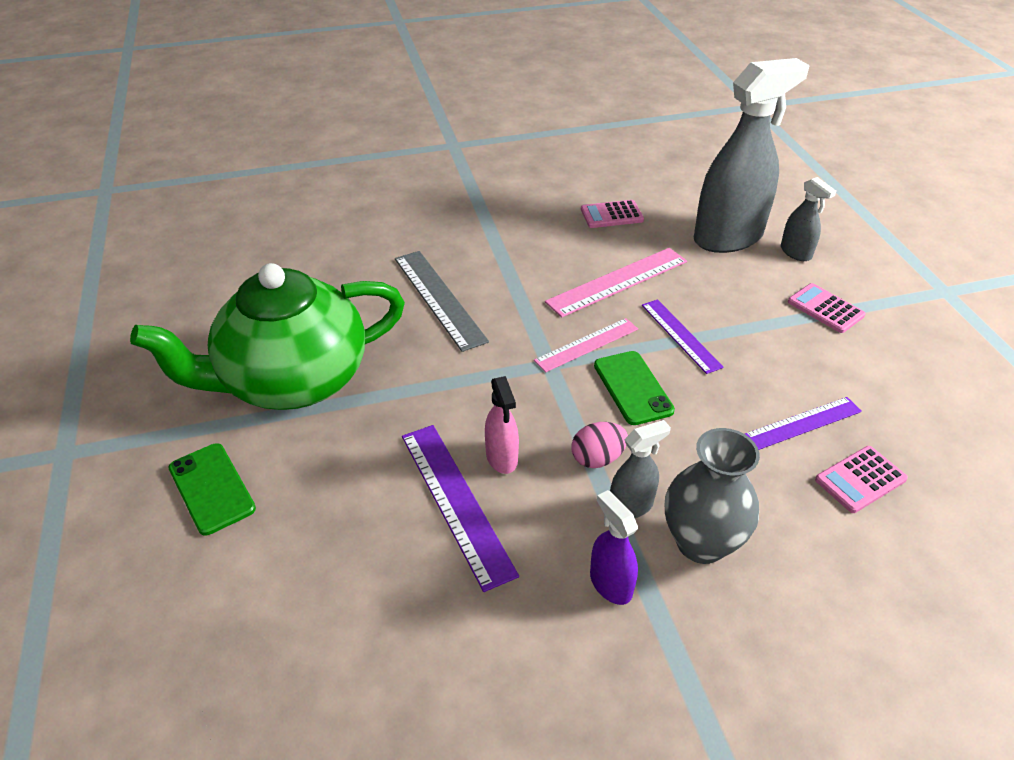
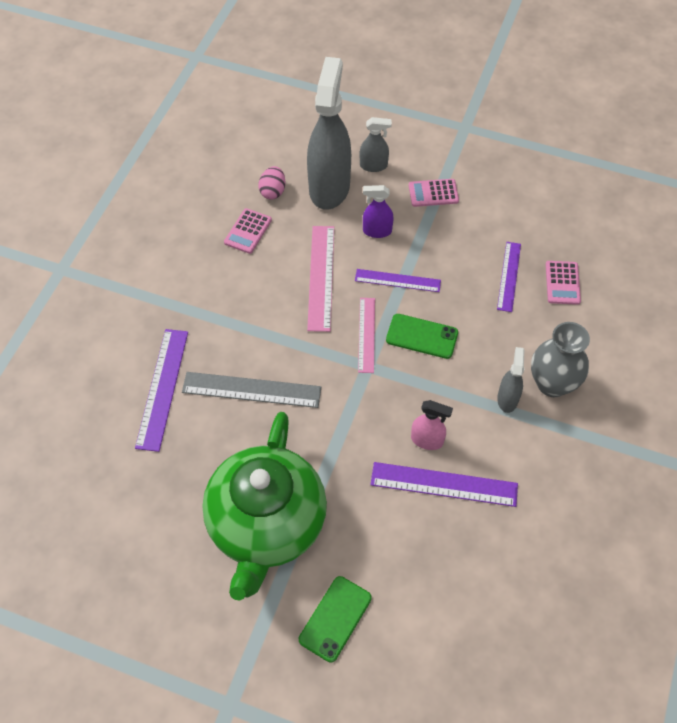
camera: 55 degrees left, 15 degrees up
green phone [168,443,256,535] -> green phone turned 60 degrees counterclockwise [299,576,372,662]
pink egg [572,422,628,468] -> pink egg moved to [258,166,286,200]
purple spray bottle [590,490,638,605] -> purple spray bottle moved to [363,185,394,238]
none -> purple ruler [135,329,188,452]

